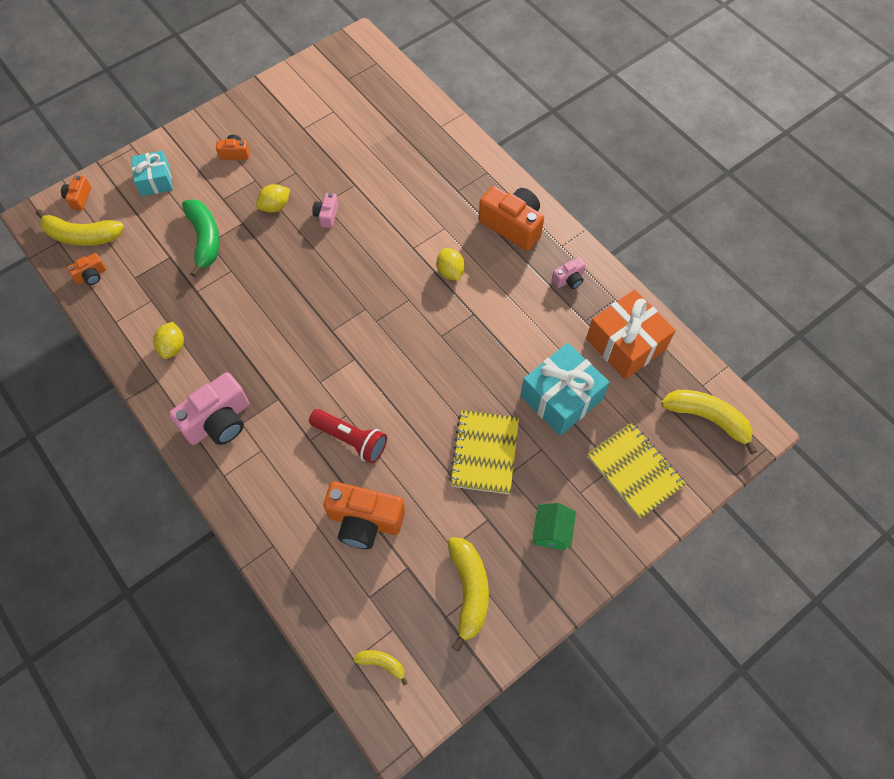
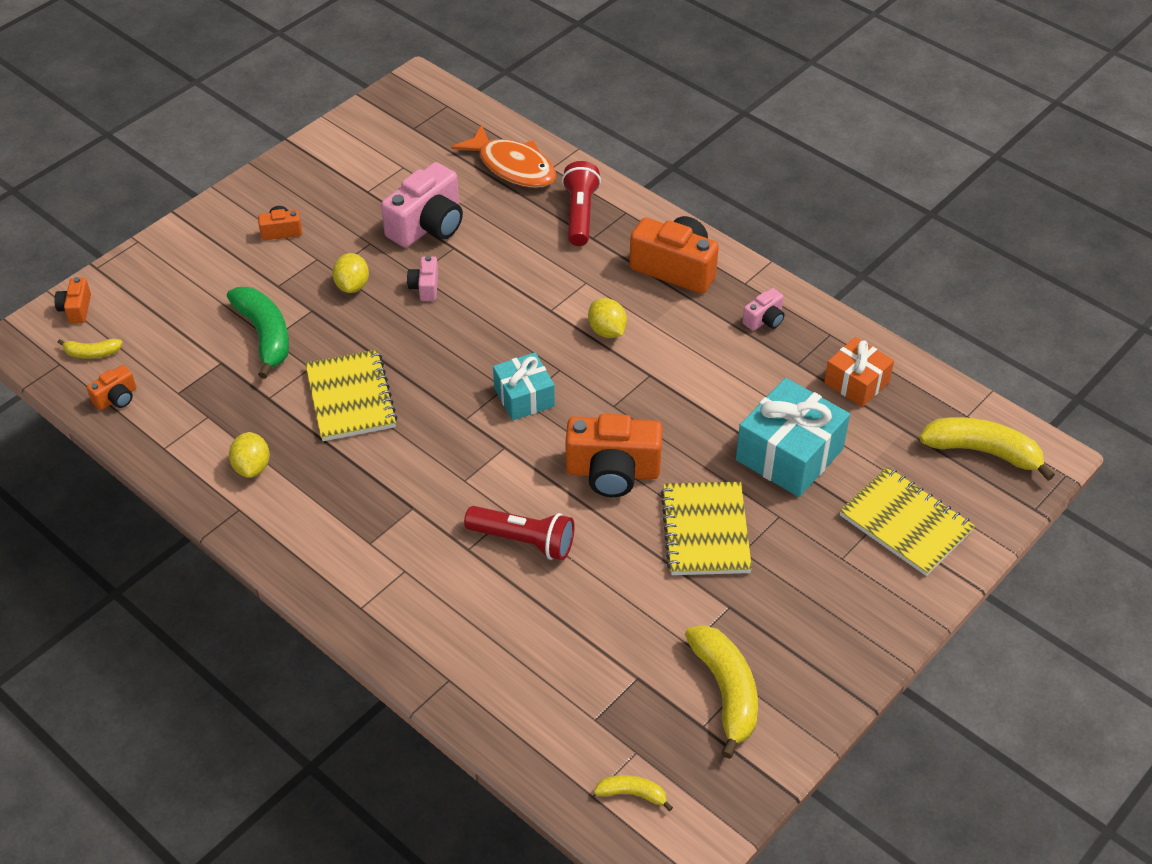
camera: 10 degrees left, 15 degrees down
yellow banana [36,209,124,246] -> yellow banana [58,339,123,359], size x0.51
turquoise gift [131,151,173,196] -> turquoise gift moved to [493,353,555,421]
pink camera [169,372,249,445] -> pink camera moved to [381,162,463,248]
yellow lemon [256,184,290,213] -> yellow lemon turned 45 degrees counterclockwise [332,253,369,293]
orange camera [324,481,405,549] -> orange camera moved to [566,414,662,497]
green house [532,503,576,550] -> none
orange gift [586,290,676,379] -> orange gift [824,337,894,407], size x0.62
none -> yellow notebook [305,349,398,441]
none -> orange fish [451,124,556,188]
none -> red flashlight [562,161,601,246]

